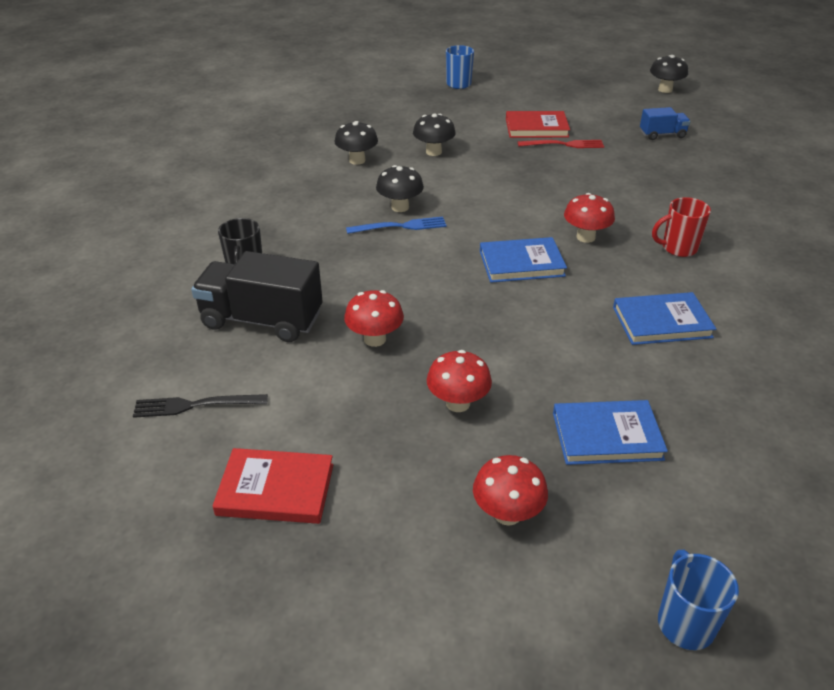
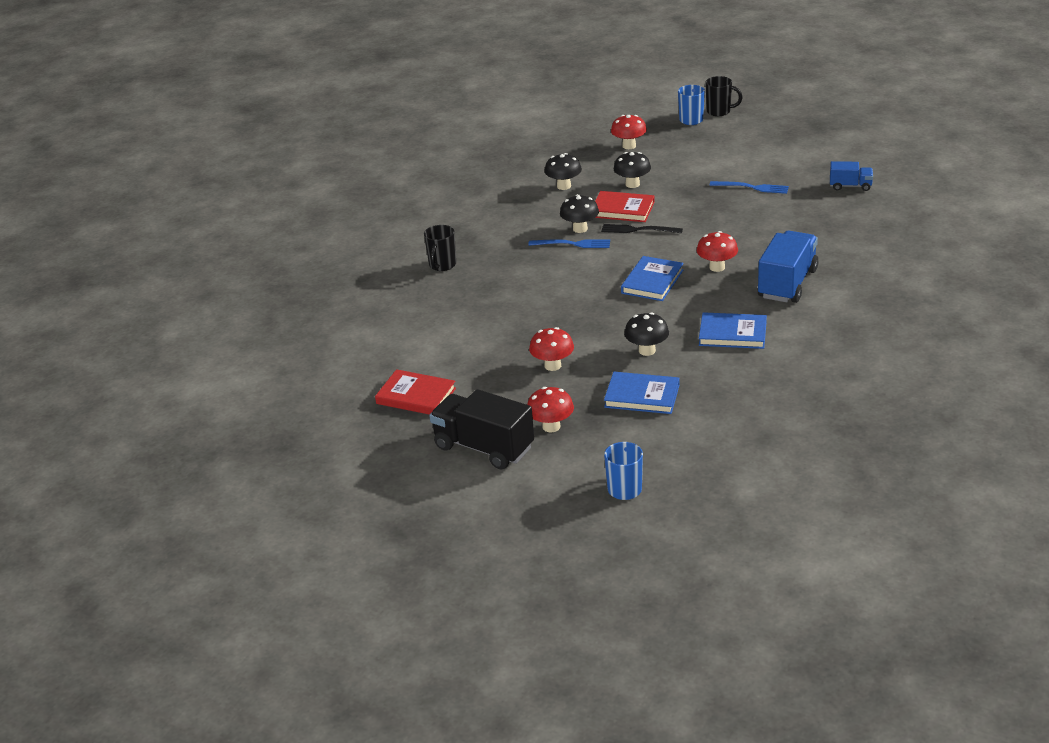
camera: 20 degrees right, 5 degrees down
black fork [133,394,268,418] -> black fork moved to [601,224,683,233]
black truck [191,251,322,342] -> black truck moved to [429,389,534,470]
red mushroom [344,290,404,347] -> red mushroom moved to [611,115,647,149]
blue book [480,237,567,283] -> blue book turned 75 degrees counterclockwise [621,256,684,301]
red book [506,111,570,138] -> red book moved to [595,191,655,222]
red fork [518,140,604,148] -> blue fork [710,181,789,194]
black mushroom [650,55,688,93] -> black mushroom moved to [624,312,669,356]
red mug [652,197,711,257] -> blue truck [758,231,819,303]
none -> black mug [705,76,743,116]

